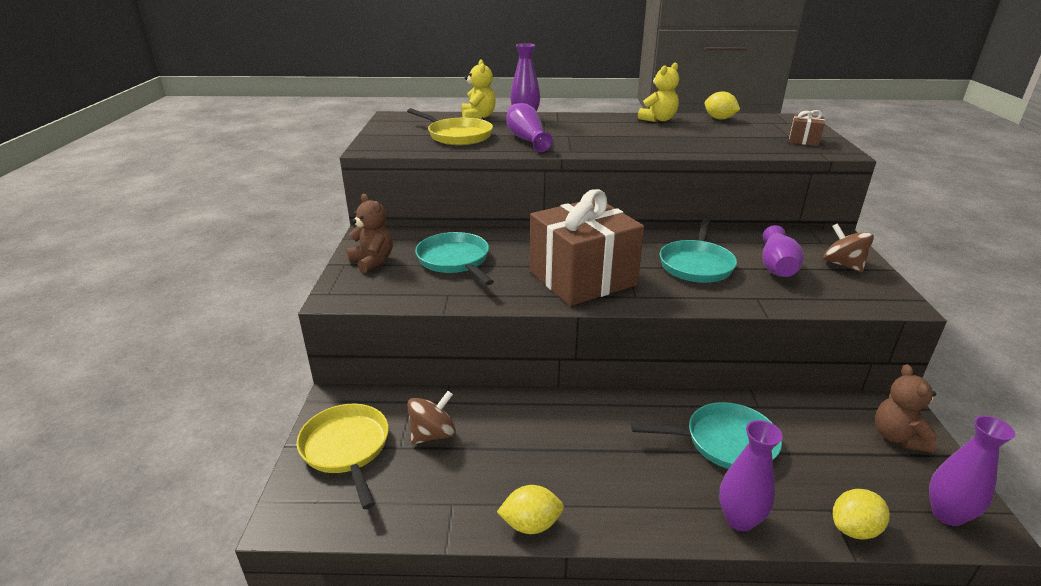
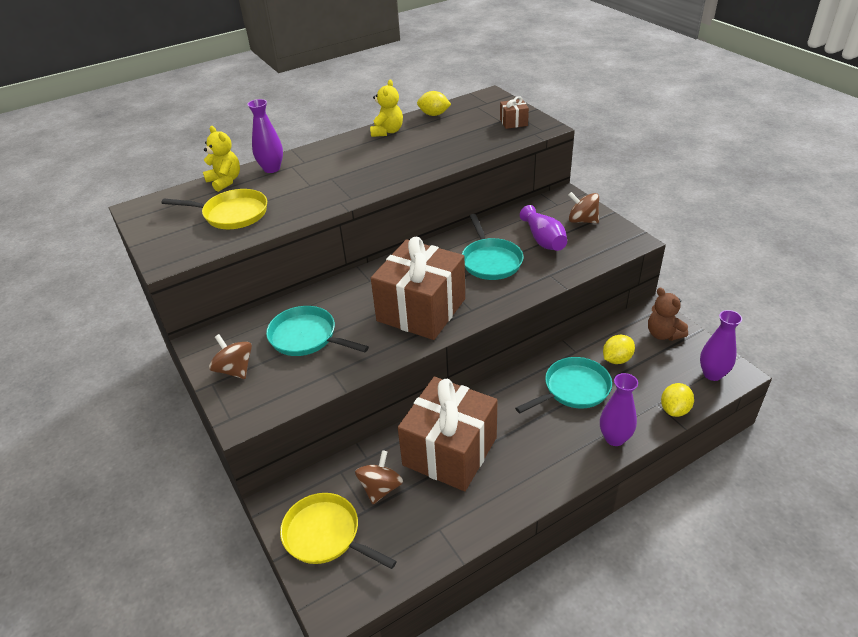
camera: 30 degrees left, 10 degrees up
brown teddy bear [346,194,393,273] -> brown spinning top [209,334,252,379]
yellow lemon [497,485,564,534] -> yellow lemon moved to [603,335,635,364]
purple vase [506,103,553,152] -> none
none -> brown gift [398,377,498,491]

